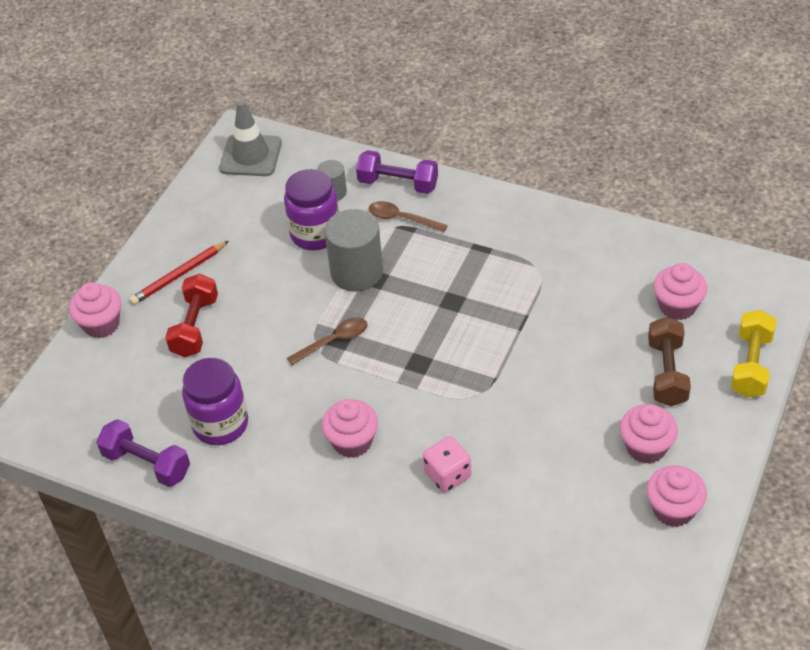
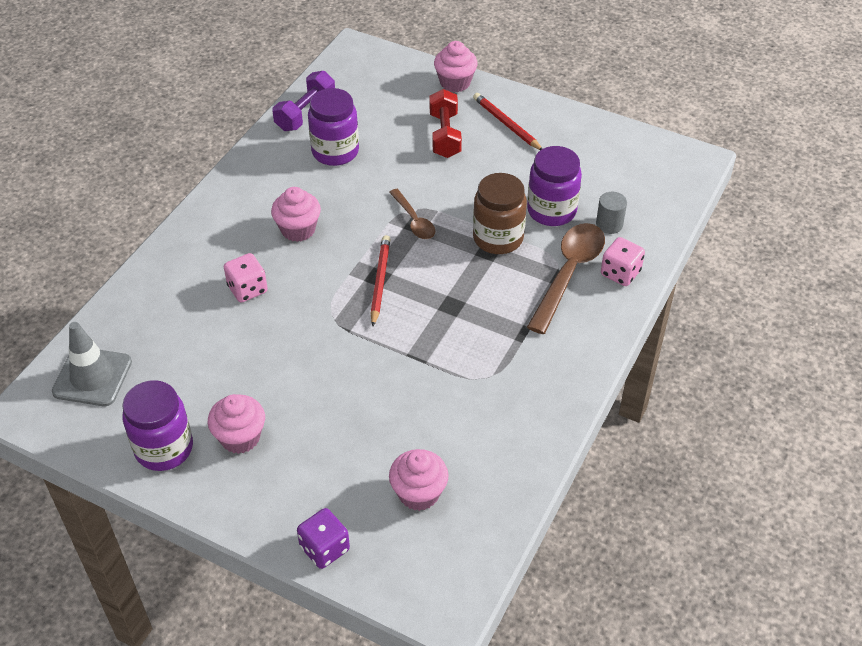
camera: 90 degrees right, 0 degrees up
red dumbbell [165,273,218,357] -> red dumbbell turned 75 degrees clockwise [429,89,462,158]
grey traffic cone [219,100,282,176] -> grey traffic cone moved to [52,322,132,406]
grey cylinder [324,209,383,291] -> brown jar [473,173,527,254]
purple dumbbell [356,150,438,194] -> pink dice [601,237,645,286]
brown spoon [369,201,448,232] -> brown spoon [527,223,605,334], size x1.78
pink cupcake [647,465,707,527] -> purple jar [122,380,193,471]
brown dumbbell [648,317,691,406] -> none
yellow dumbbell [731,310,776,398] -> purple dice [297,508,350,569]
none -> red pencil [370,235,390,326]

